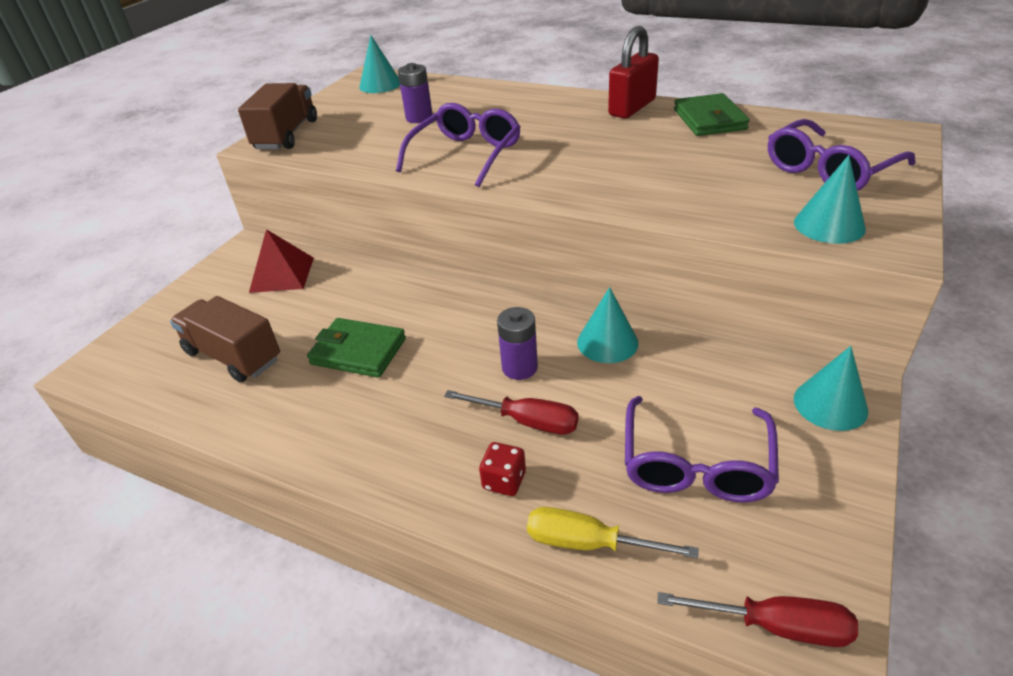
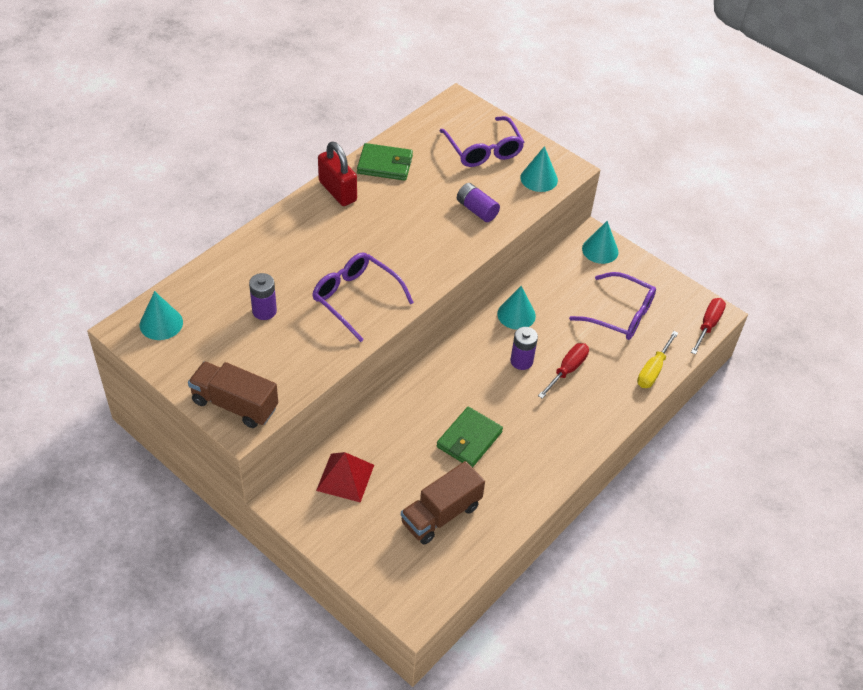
camera: 80 degrees left, 10 degrees up
red dice [479,442,526,496] -> none
none -> purple battery [457,183,500,222]

